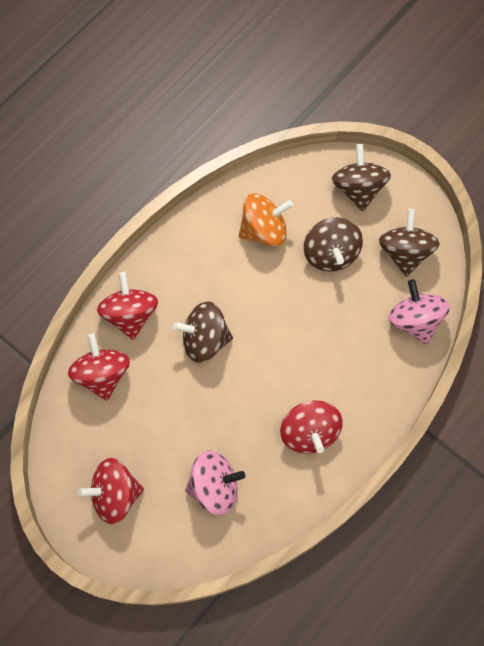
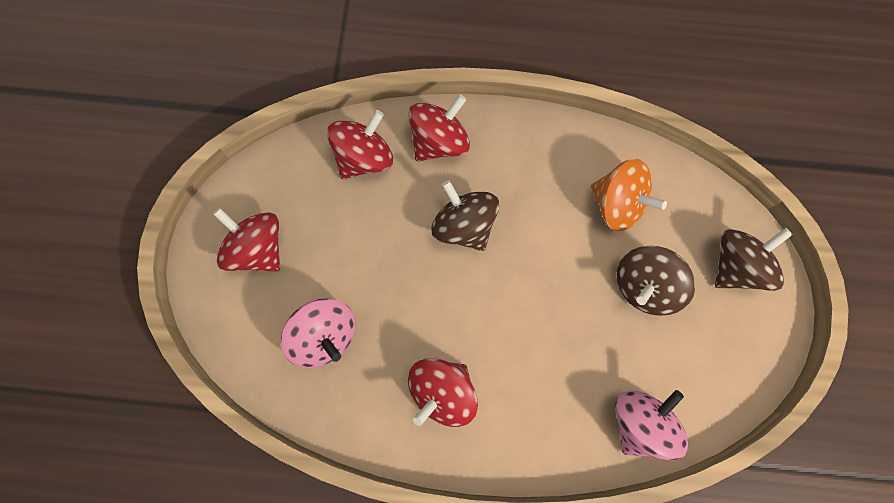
camera: 55 degrees right, 5 degrees up
brown spinning top [379,209,440,277] -> none

